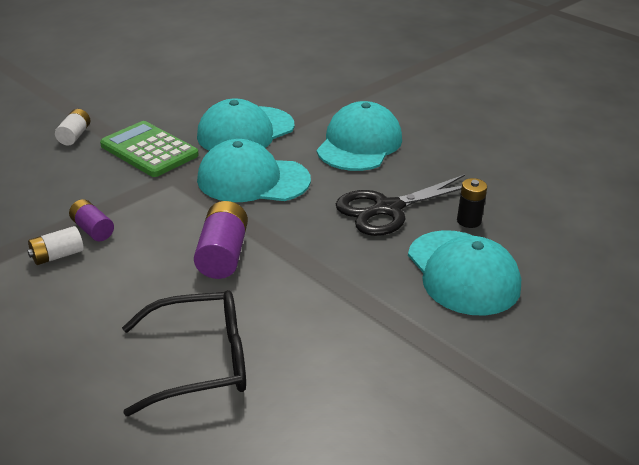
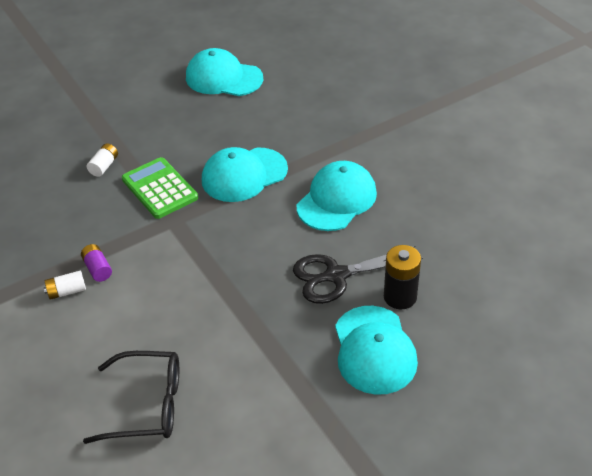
camera: 15 degrees right, 10 degrees up
purple battery [194,201,248,279] -> none
turquoise cap [197,139,311,202] -> turquoise cap moved to [186,48,263,96]
black battery [457,178,487,228] -> black battery [384,245,421,309], size x1.61

